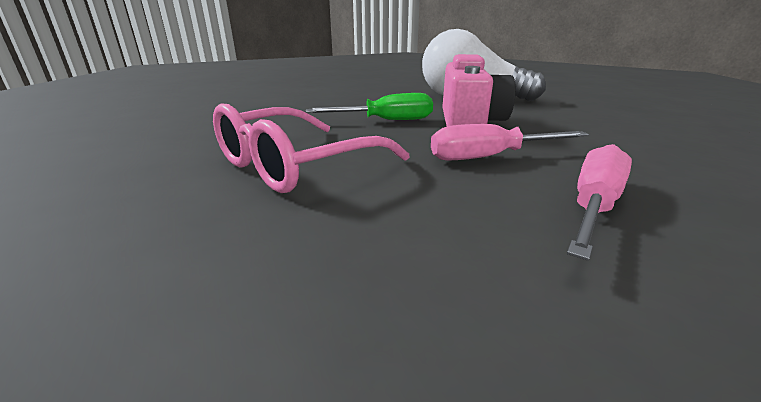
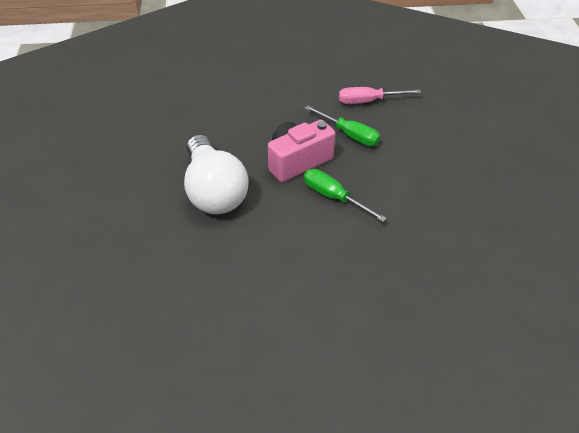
camera: 130 degrees left, 20 degrees up
pink glasses [213,103,409,193] -> none
pink screwdriver [431,124,589,161] -> green screwdriver [304,105,381,146]

